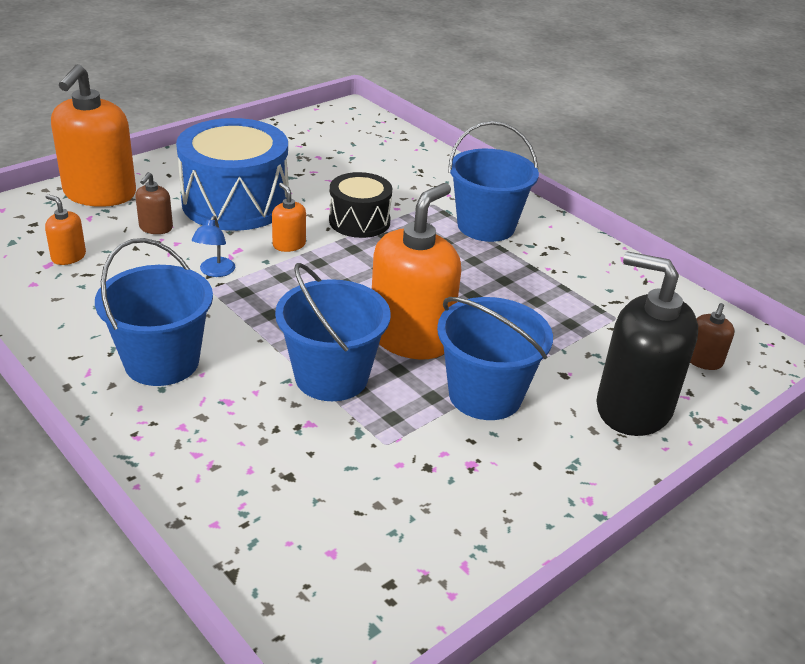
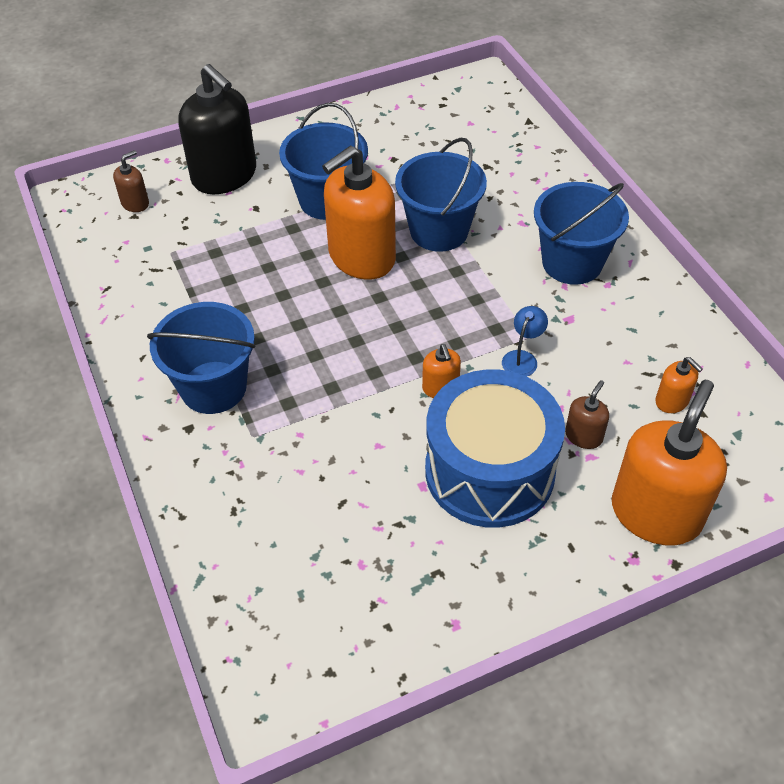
camera: 160 degrees left, 15 degrees up
black drum [329,172,392,238] -> none

